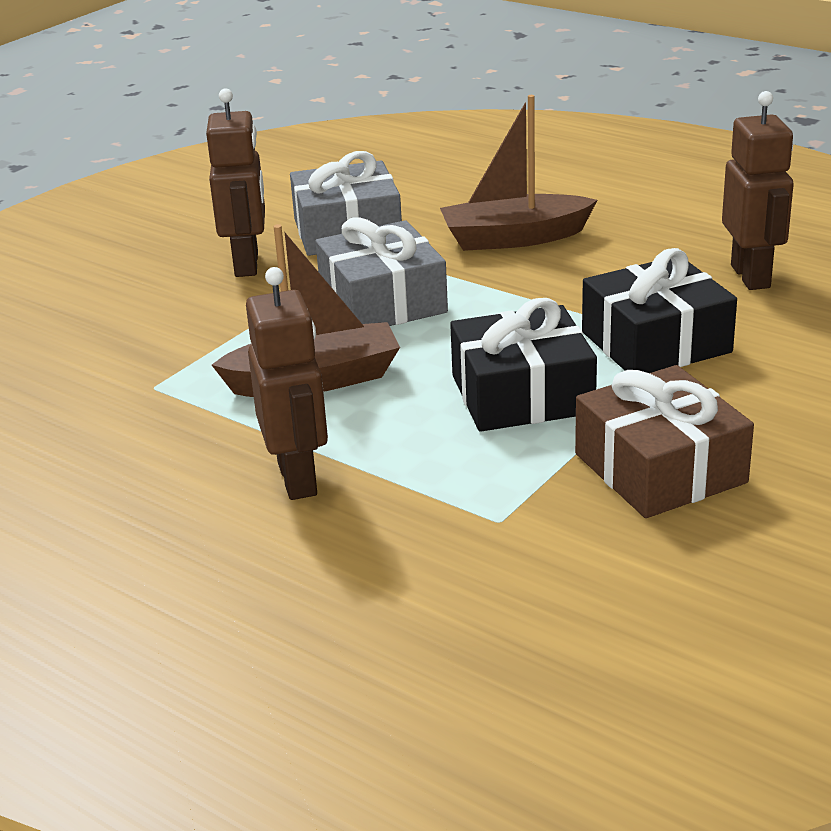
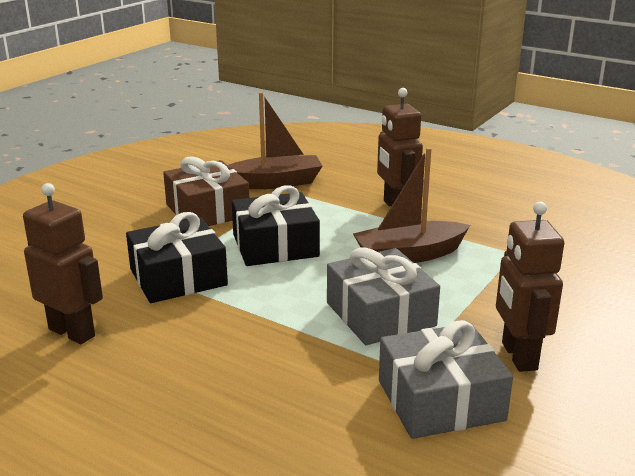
camera: 175 degrees right, 5 degrees down
brown boat [440,95,597,251] -> brown boat moved to [228,92,322,189]
brown robot [722,91,794,290] -> brown robot turned 135 degrees clockwise [23,183,103,344]

